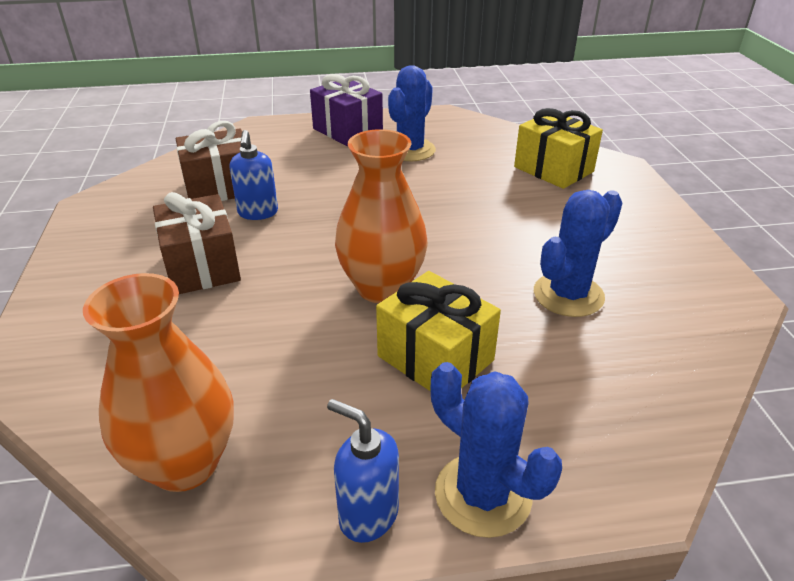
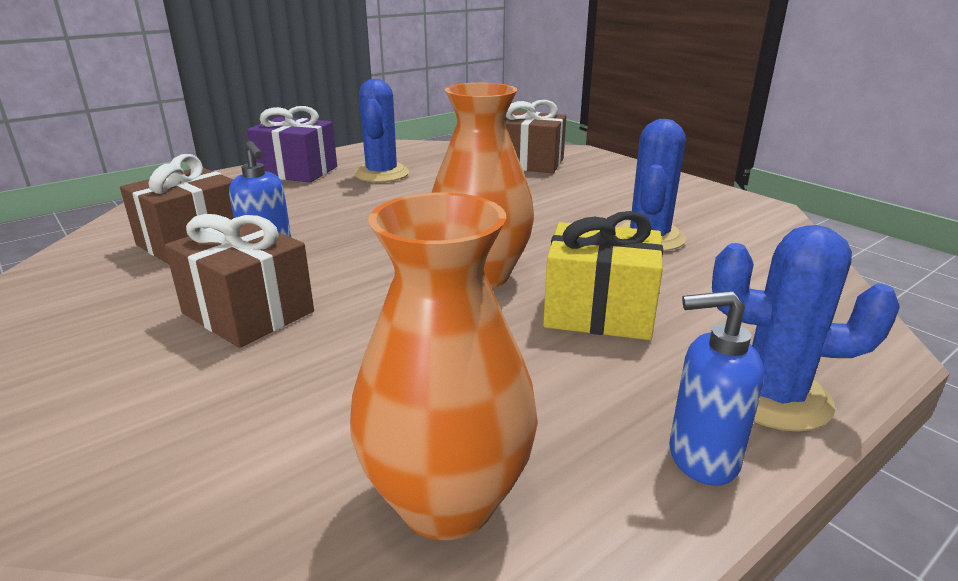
camera: 30 degrees left, 10 degrees down
yellow gift [514,108,603,189] -> brown gift [505,100,566,173]

